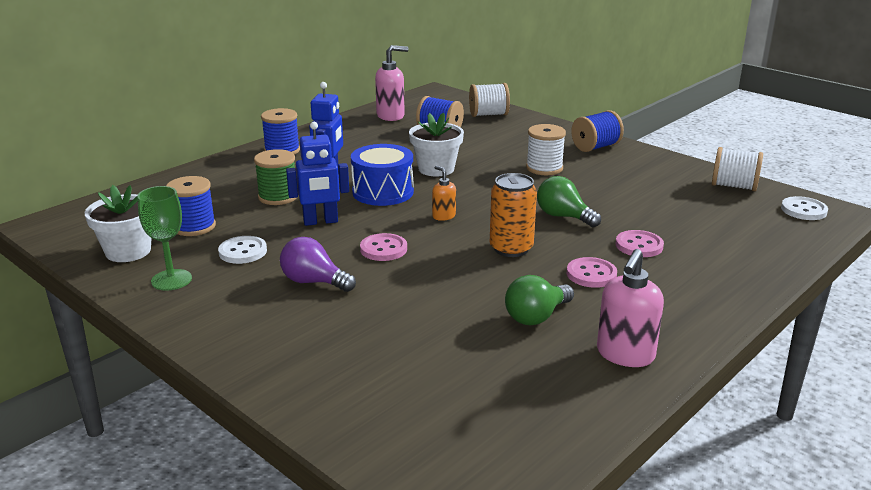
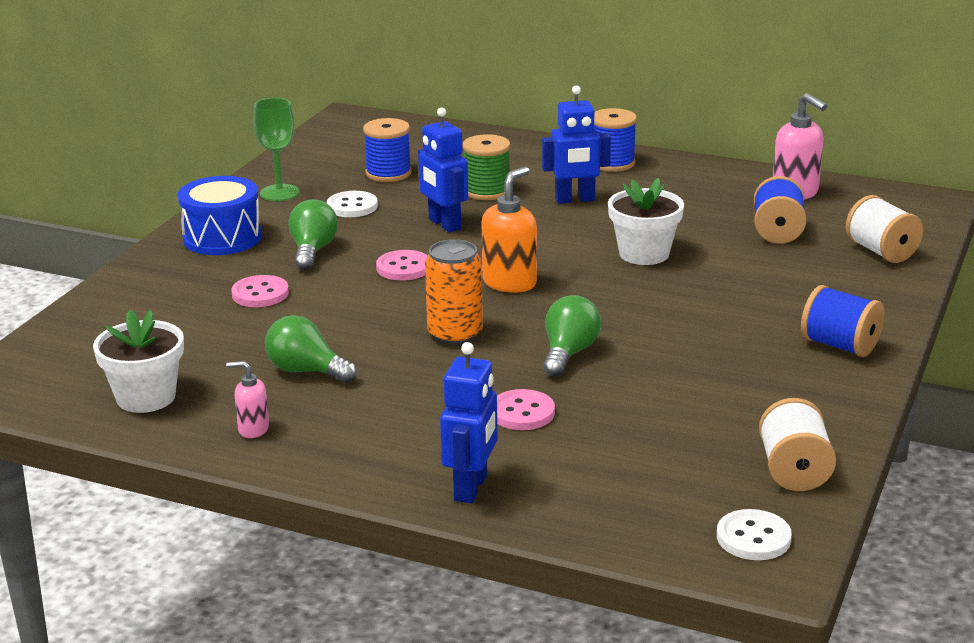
camera: 70 degrees right, 0 degrees up
white flower pot [85,185,152,262] -> white flower pot moved to [93,310,184,413]
purple light bulb [280,237,356,292] -> green light bulb [288,199,338,270]
blue drum [351,144,414,206] -> blue drum moved to [178,176,262,255]
orange soap dispenser [432,166,456,221] -> orange soap dispenser [482,166,537,293], size x1.78
white spool [526,124,566,175] -> none
pink button [567,257,617,288] -> pink button moved to [231,275,289,307]
pink soap dispenser [597,249,664,367] -> pink soap dispenser [226,361,269,438], size x0.56
none -> blue robot [440,342,498,503]

